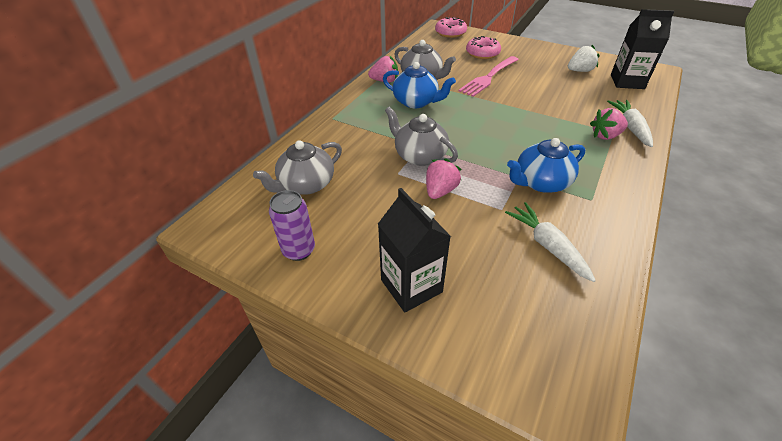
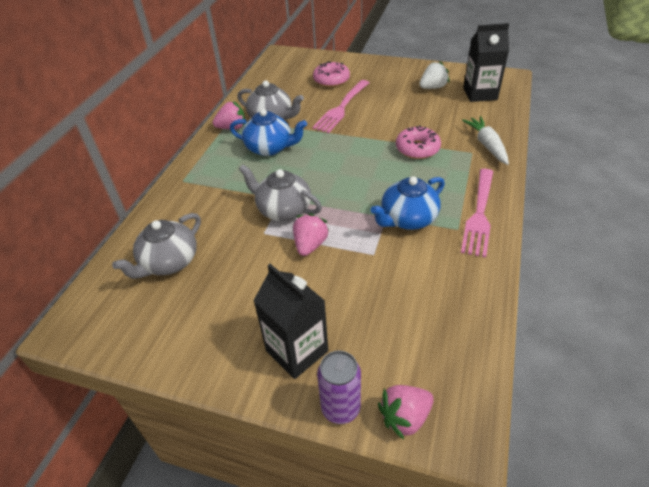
camera: 10 degrees left, 0 degrees up
purple can [269,190,315,261] -> purple can moved to [317,351,361,424]
pink donut [435,17,467,38] -> pink donut moved to [396,125,441,159]
white carrot [505,202,596,282] -> none
pink strawberry [590,108,628,140] -> pink strawberry moved to [378,385,434,440]
none -> pink fork [461,169,493,258]

